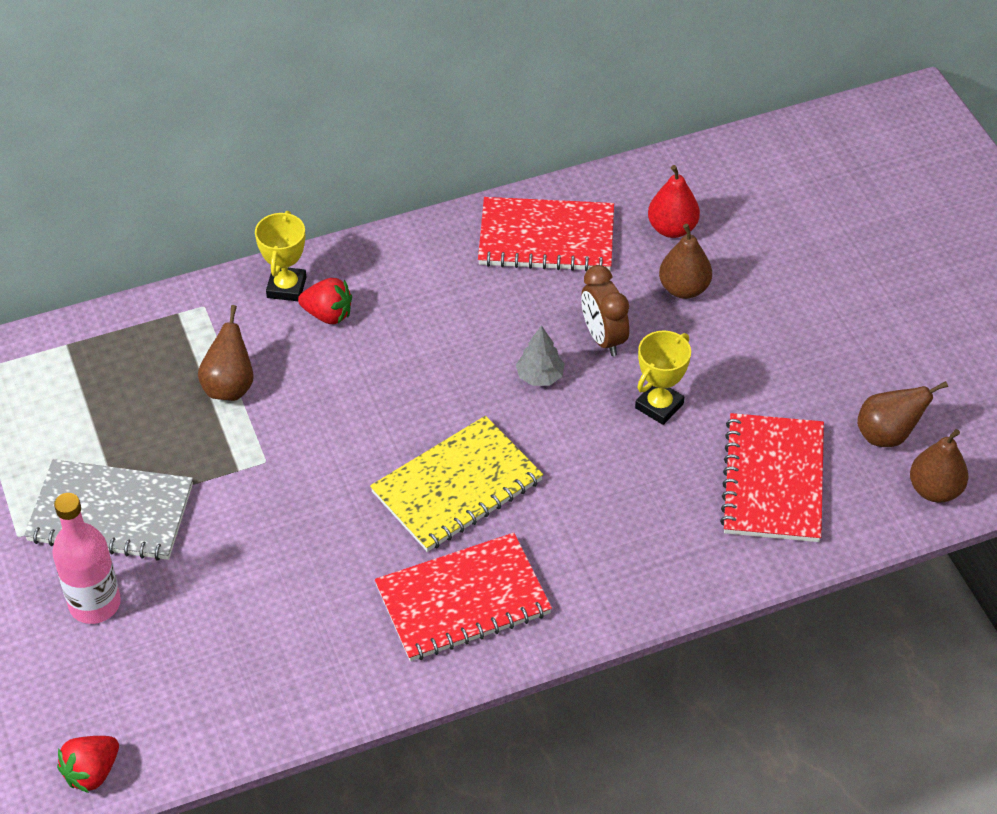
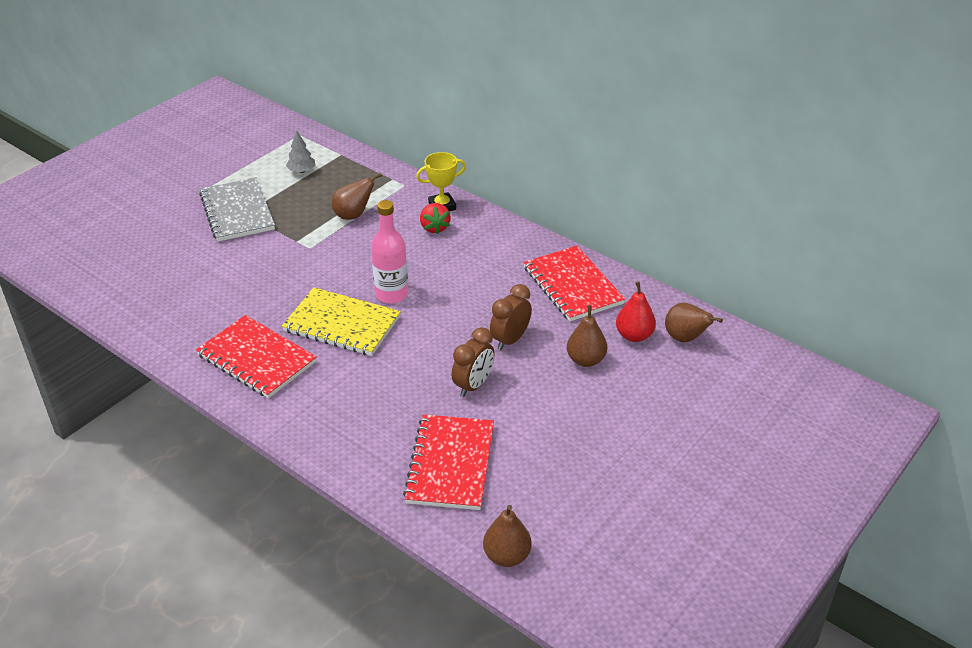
camera: 60 degrees right, 10 degrees down
pink bottle [52,493,121,624] -> pink bottle moved to [371,200,408,304]
red strawberry [57,736,119,793] -> none
grey tree [516,325,565,386] -> grey tree moved to [286,130,315,173]
yellow trophy [635,330,691,425] -> brown clock [452,327,494,397]
red notebook [720,413,824,542] -> red notebook turned 60 degrees counterclockwise [403,414,494,510]
brown pear [857,381,948,447] -> brown pear moved to [665,303,723,342]

